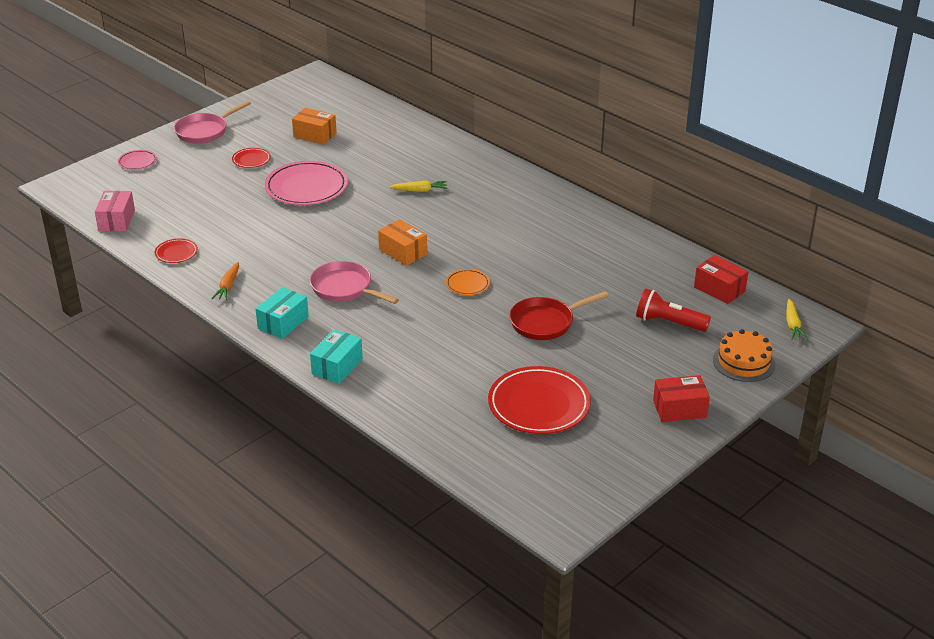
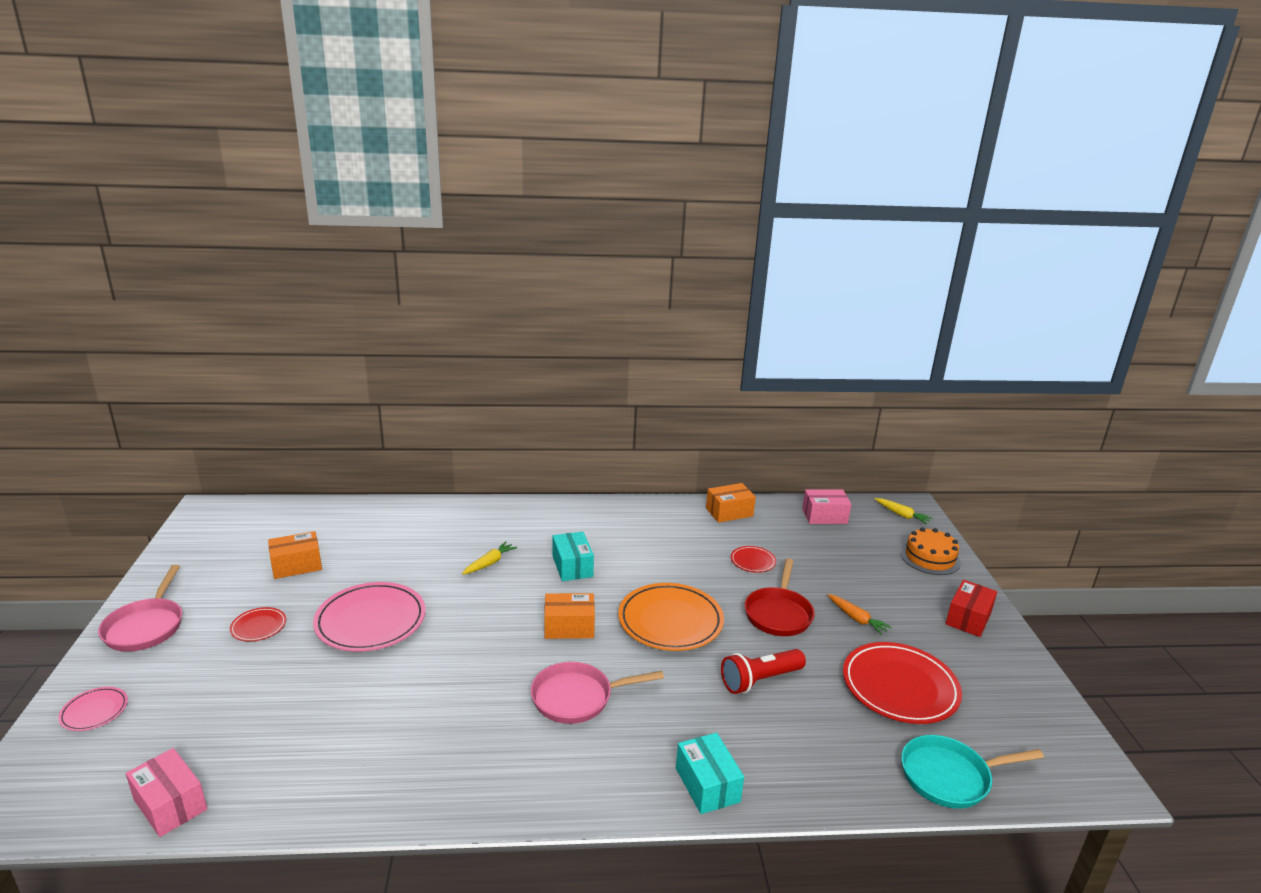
camera: 50 degrees left, 10 degrees down
red plate [155,238,198,263] -> red plate moved to [731,546,776,573]
orange carrot [212,262,239,300] -> orange carrot moved to [828,594,892,635]
turquoise box [255,287,309,339] -> turquoise box moved to [553,531,594,581]
orange plate [446,269,490,295] -> orange plate [618,583,724,651], size x2.08
red flashlight [636,288,711,332] -> red flashlight moved to [721,649,806,694]
red box [694,255,748,304] -> pink box [802,489,851,524]
none -> orange box [706,483,756,523]
none -> turquoise pan [901,735,1044,809]

